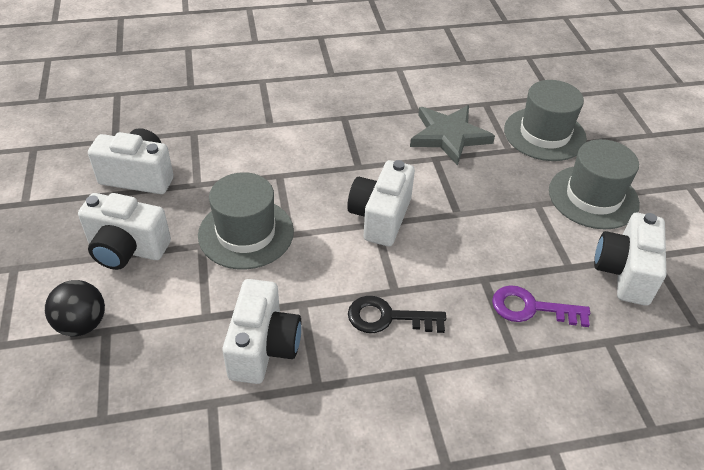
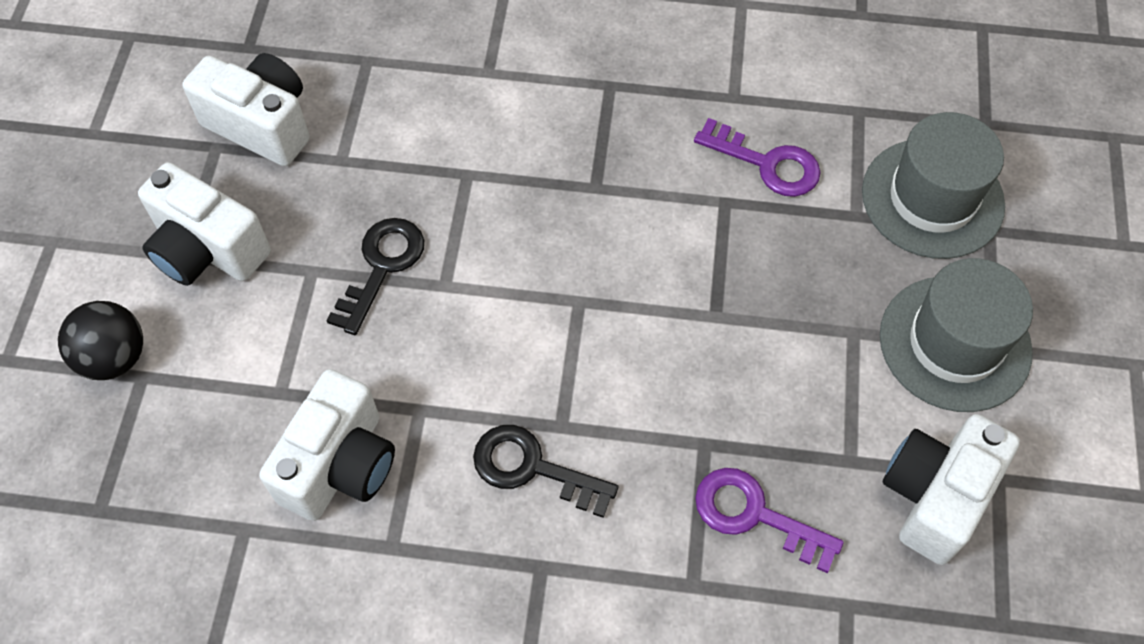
camera: 20 degrees right, 15 degrees up
grey hat [198,172,294,270] -> black key [326,218,424,335]
white camera [347,160,415,246] -> none
grey star [410,105,495,166] -> purple key [694,118,821,197]

